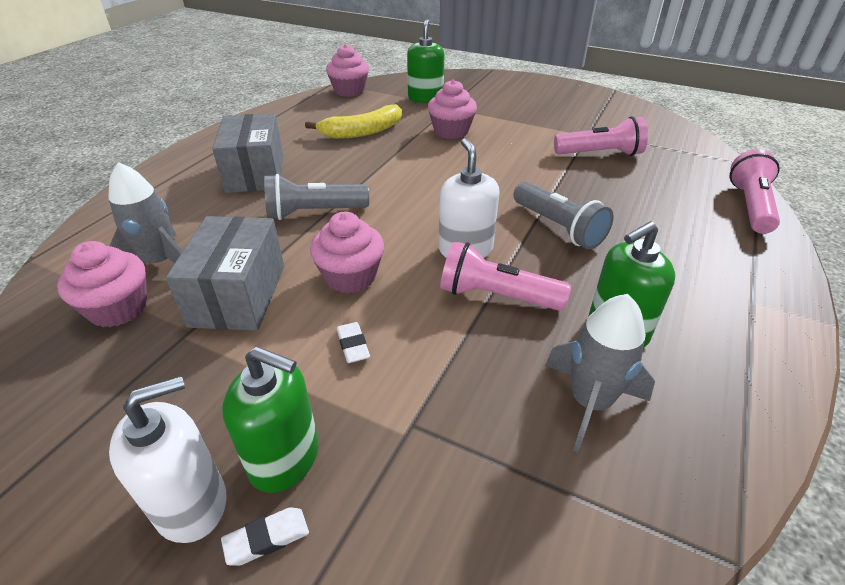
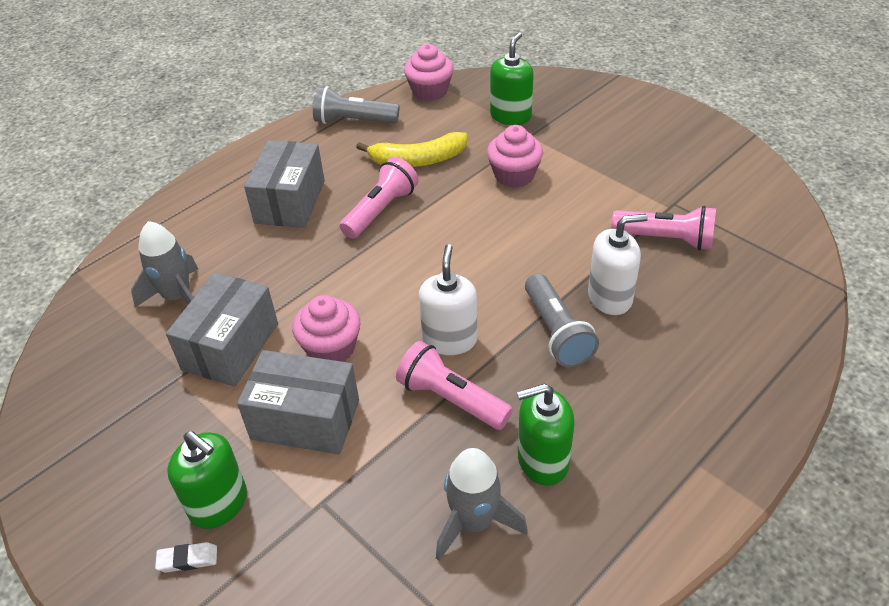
camera: 20 degrees right, 5 degrees up
pink cupcake [57,241,147,327] -> none
white soap dispenser [109,376,227,543] -> white soap dispenser moved to [588,214,648,315]
grey flashlight [264,174,369,220] -> grey flashlight moved to [313,86,399,124]
white eraser [337,322,370,363] -> grey box [237,350,359,454]
pink flashlight [730,149,780,234] -> pink flashlight moved to [340,157,418,239]

